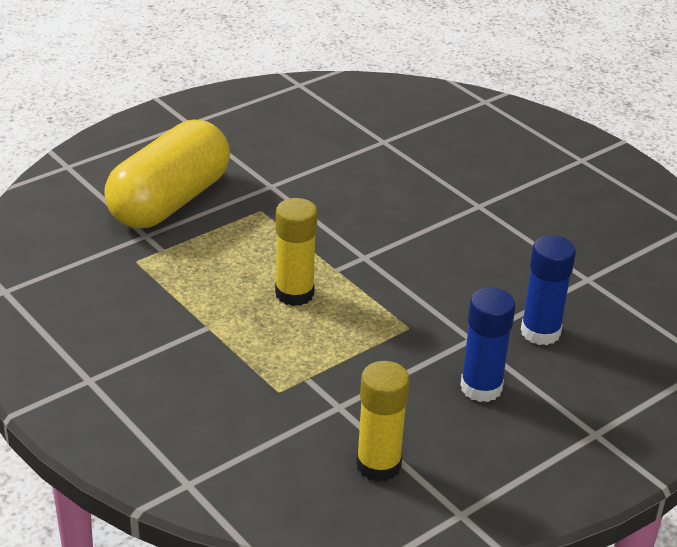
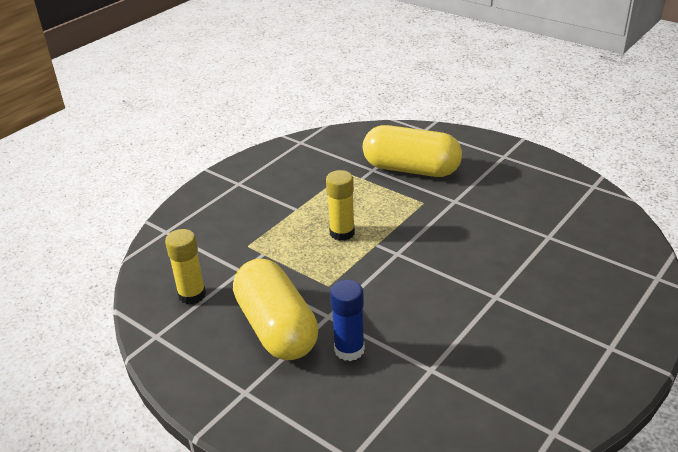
camera: 80 degrees right, 0 degrees up
blue glue stick [460,288,515,402] -> yellow capsule [233,258,318,360]

